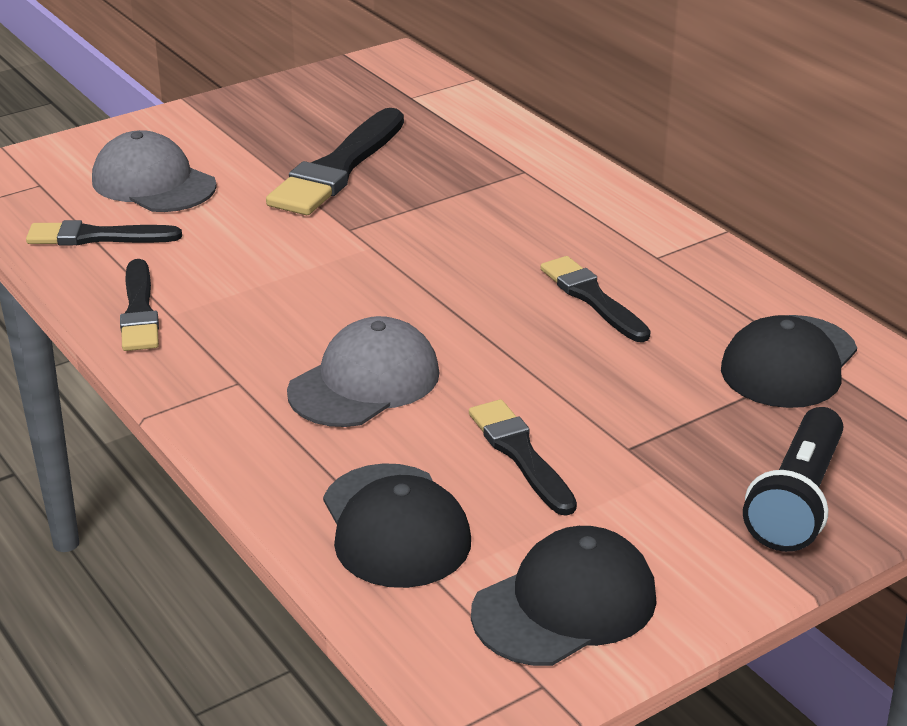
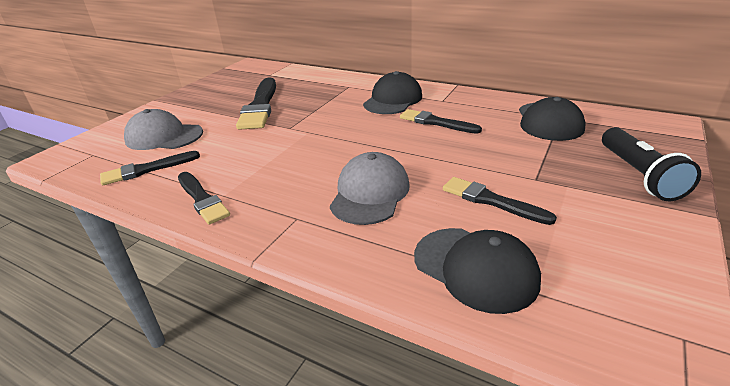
camera: 25 degrees left, 0 degrees up
black cap [471,526,657,666] -> black cap moved to [363,71,422,114]

